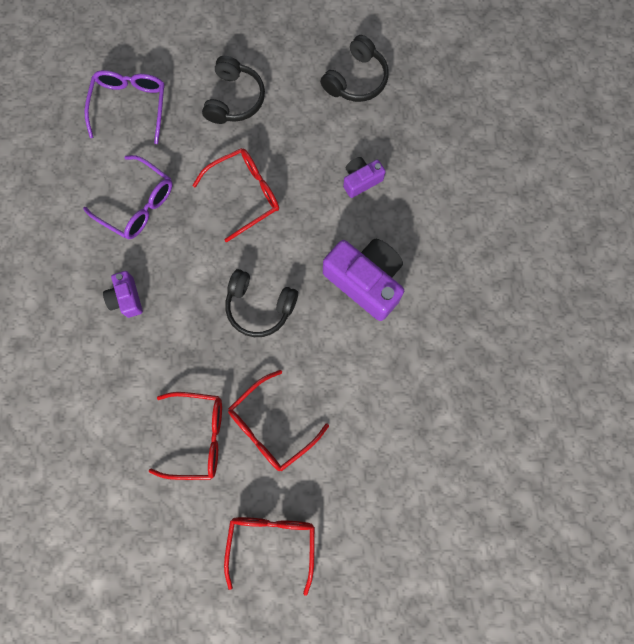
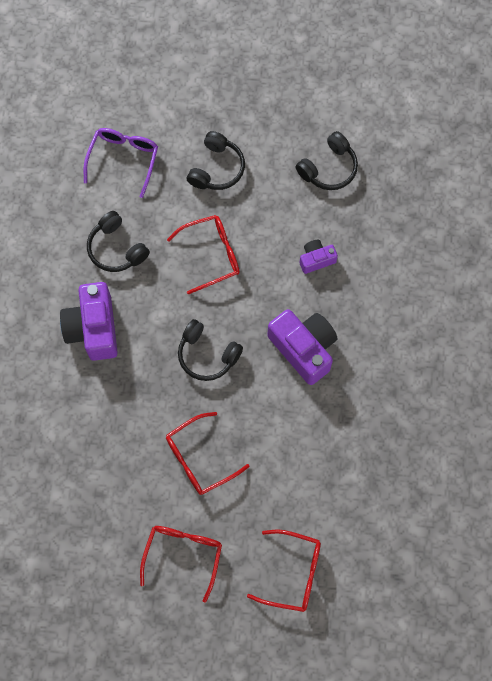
camera: 10 degrees right, 5 degrees down
purple glasses [83,155,172,239] -> black headphones [87,211,150,272]
purple camera [103,271,143,318] -> purple camera [60,282,118,361], size x1.91
red glasses [149,392,222,480] -> red glasses moved to [247,530,321,612]

